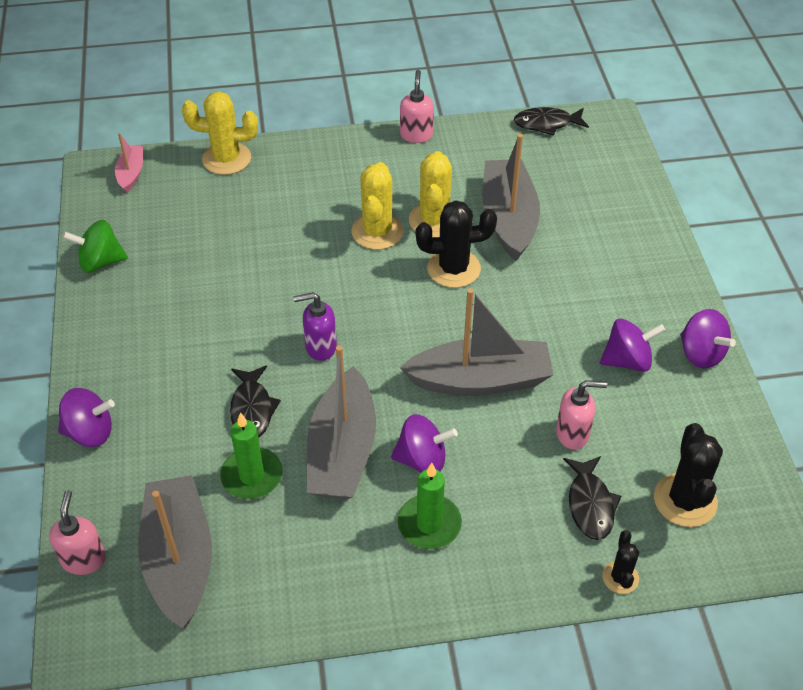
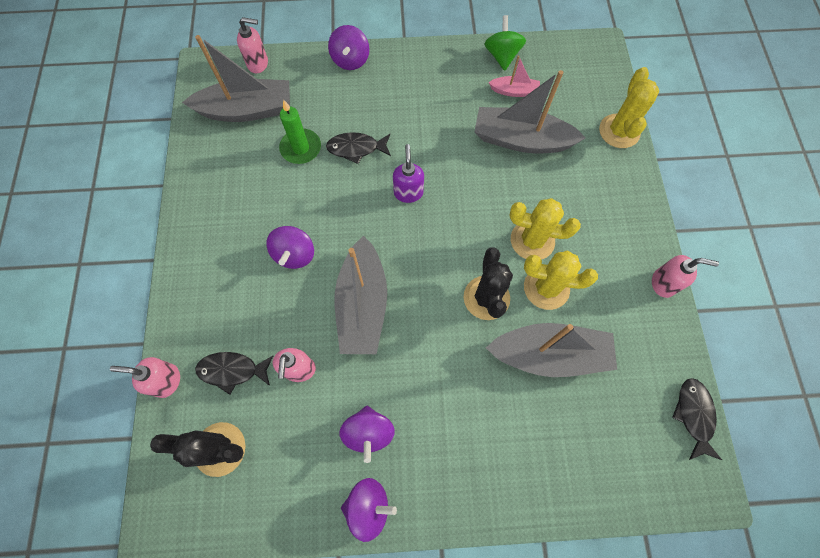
camera: 95 degrees right, 20 degrees up
pink boat [115,133,143,193] -> pink boat moved to [489,55,540,97]
grey boat [307,346,376,499] -> grey boat moved to [475,70,586,153]
green candle [398,463,462,549] -> none
black cactus [602,530,639,594] -> pink soap dispenser [110,357,180,398]
purple spinning top [680,309,736,369] -> purple spinning top turned 150 degrees counterclockwise [341,478,397,542]

